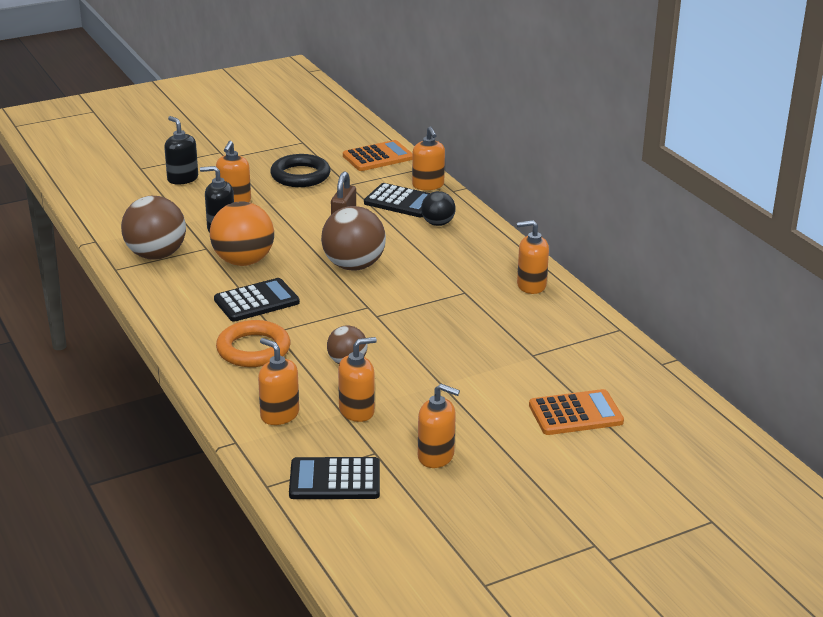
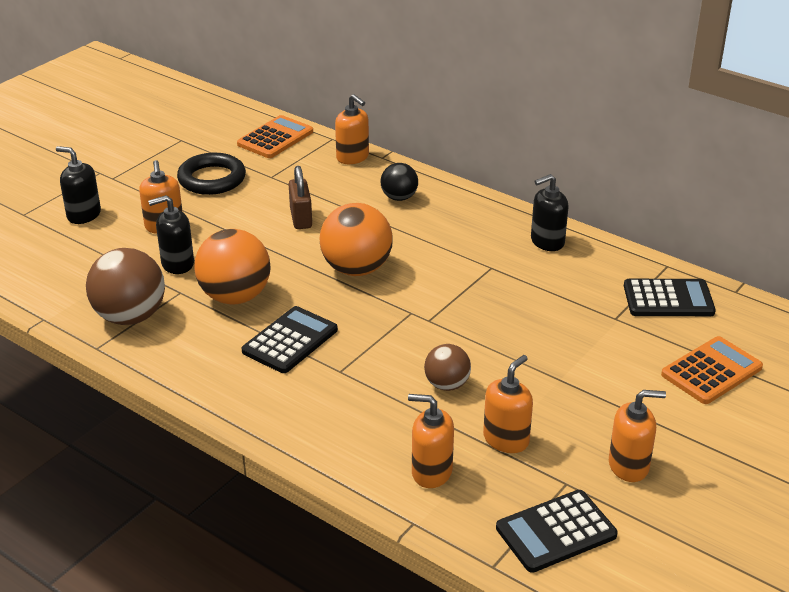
camera: 25 degrees left, 5 degrees up
orange ring [216,320,290,367] -> none
brown ball [321,206,386,271] -> orange ball [319,203,393,276]
black calculator [364,183,430,218] -> black calculator moved to [624,279,716,316]
orange soap dispenser [517,220,549,294] -> black soap dispenser [531,174,569,251]

